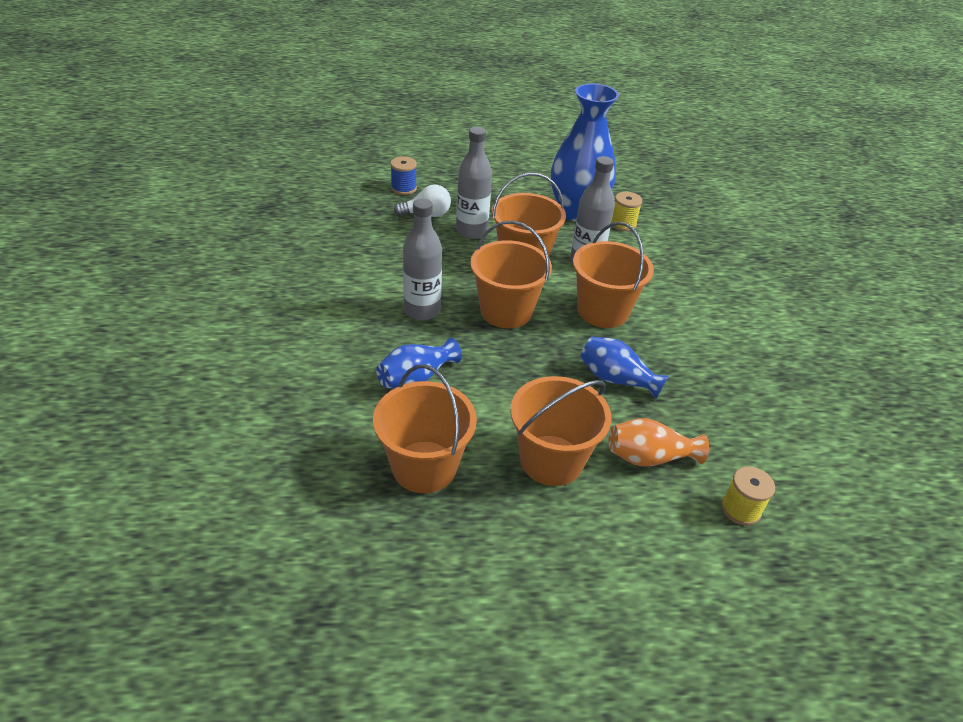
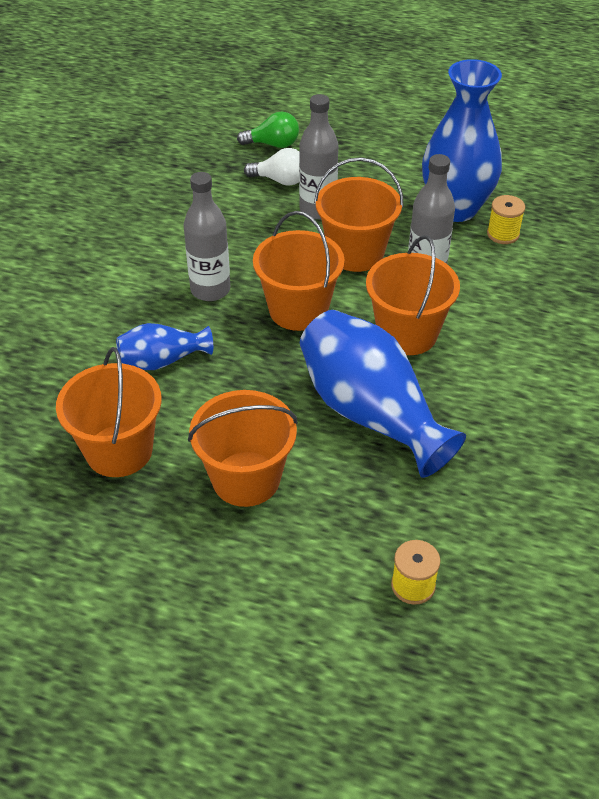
camera: 25 degrees right, 5 degrees up
blue spool [390,156,417,195] -> green light bulb [237,112,299,148]
blue vase [580,336,669,399] -> blue vase [300,310,466,478], size x1.91
orange vase [608,418,709,467] -> none

